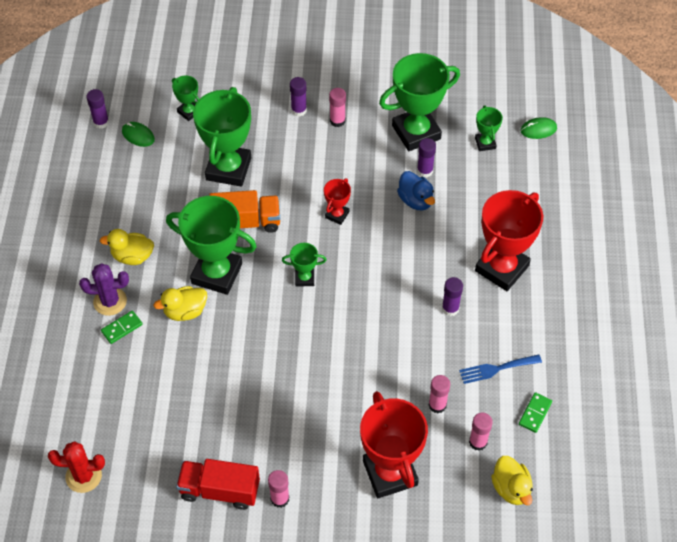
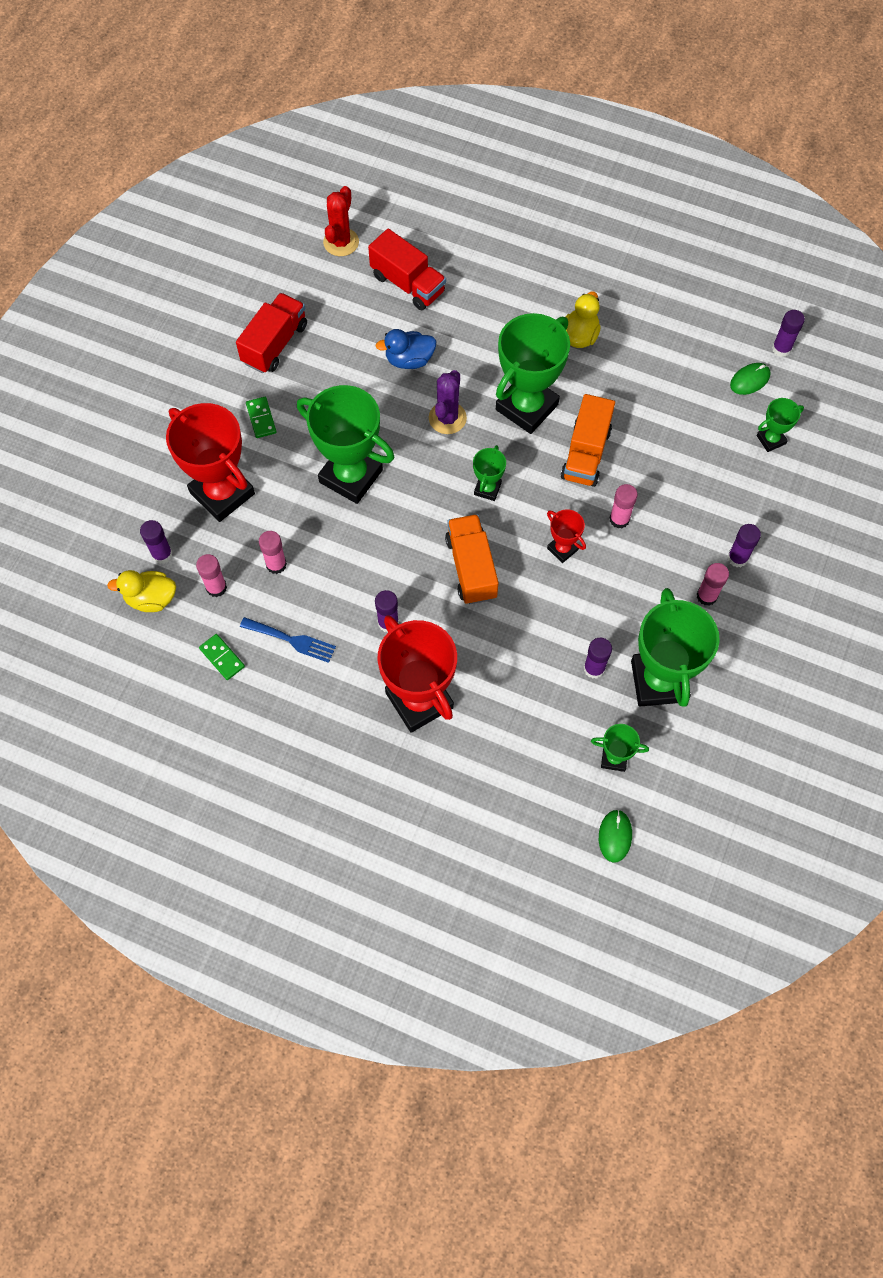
camera: 110 degrees right, 10 degrees up
purple cactus [79,263,129,316] -> purple cactus moved to [429,370,467,434]
green domino [101,310,143,344] -> green domino moved to [246,397,276,438]
yellow duck [154,286,207,321] -> none
green trophy [193,87,251,187] -> green trophy moved to [297,385,394,504]
pink glue stick [268,470,289,508] -> pink glue stick moved to [609,484,638,528]
red trophy [360,391,428,498] -> red trophy turned 45 degrees clockwise [166,403,255,522]
blue duck [397,171,435,211] -> blue duck moved to [375,329,436,369]
blue fork [459,354,542,384] -> blue fork turned 105 degrees clockwise [240,617,336,663]
none -> purple glue stick [140,520,173,564]
none -> red truck [368,229,446,310]
none -> orange truck [445,514,499,604]

